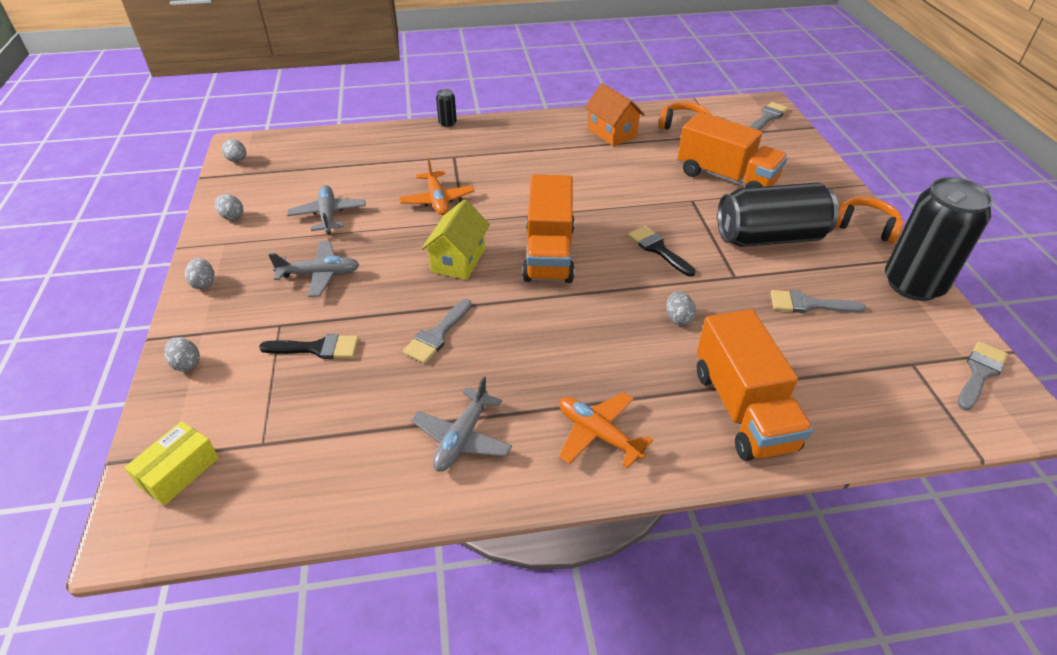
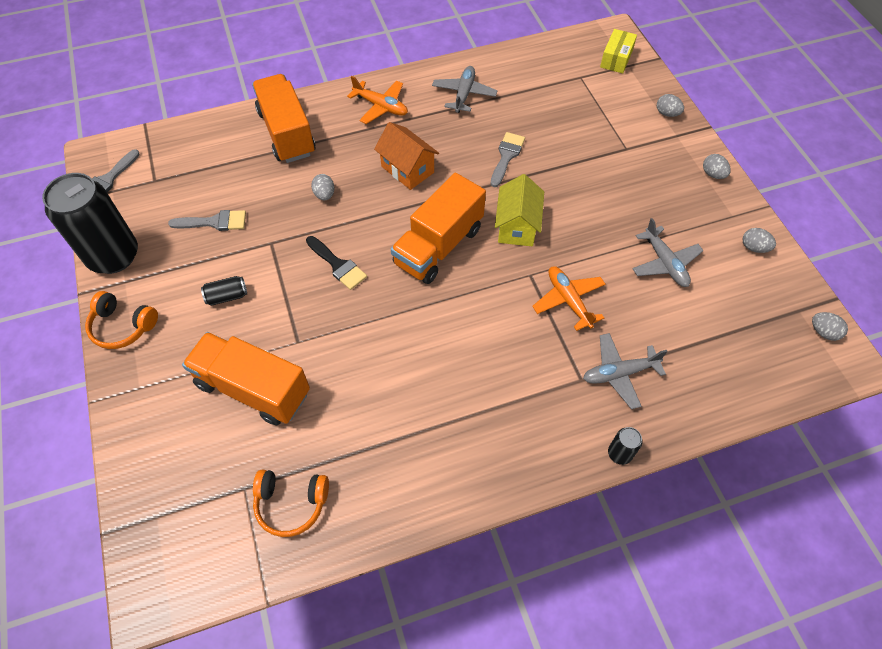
camera: 170 degrees right, 15 degrees up
black brush [259,334,359,359] -> none
grey plane [268,241,359,297] -> grey plane moved to [583,333,668,409]
orange truck [522,174,575,283] -> orange truck turned 135 degrees counterclockwise [391,173,486,284]
orange house [585,83,645,146] -> orange house moved to [374,122,439,190]
black can [717,182,839,247] -> black can [201,276,247,306], size x0.40
grey brush [749,102,788,130] -> none

